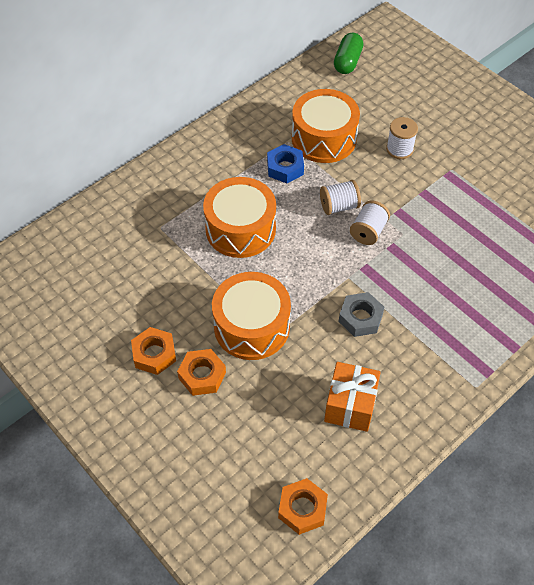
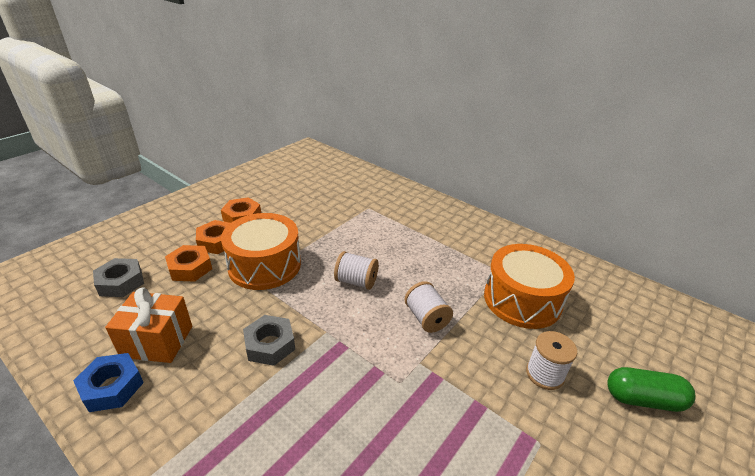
camera: 80 degrees right, 20 degrees down
orange drum [203,177,276,258] -> none
blue nut [267,144,304,183] -> blue nut moved to [73,353,144,412]
orange nut [278,478,328,535] -> orange nut moved to [165,245,212,282]
green capsule [334,33,363,74] -> green capsule moved to [607,367,695,412]
white spool [350,201,390,245] -> white spool moved to [334,251,379,290]
none -> grey nut [93,258,144,297]

